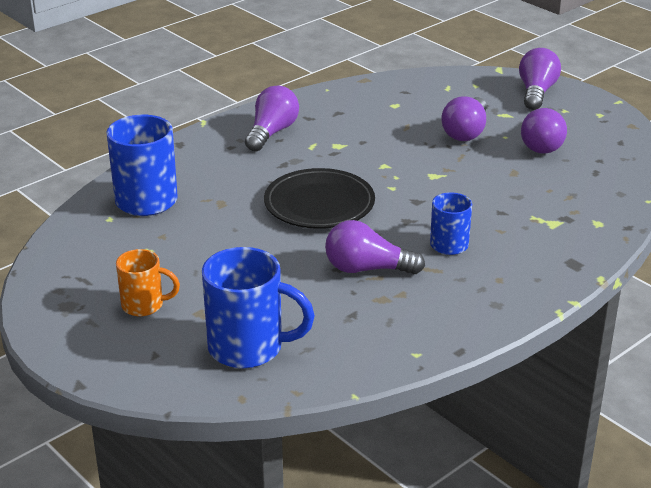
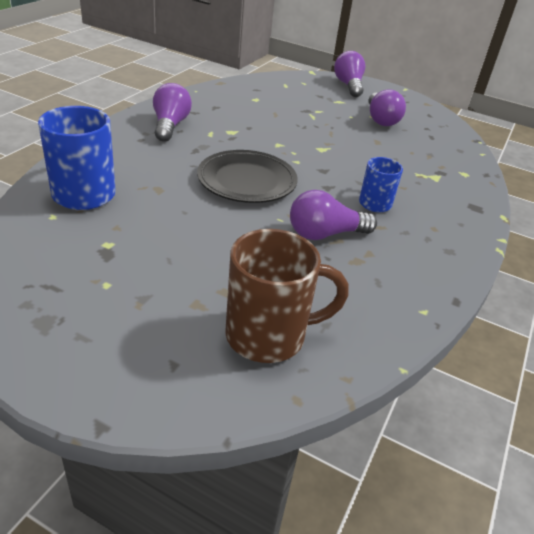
camera: 25 degrees left, 5 degrees up
orange mug [116,249,180,316] -> none
blue mug [202,247,315,368] -> brown mug [225,229,349,363]
purple light bulb [441,96,487,141] -> none

